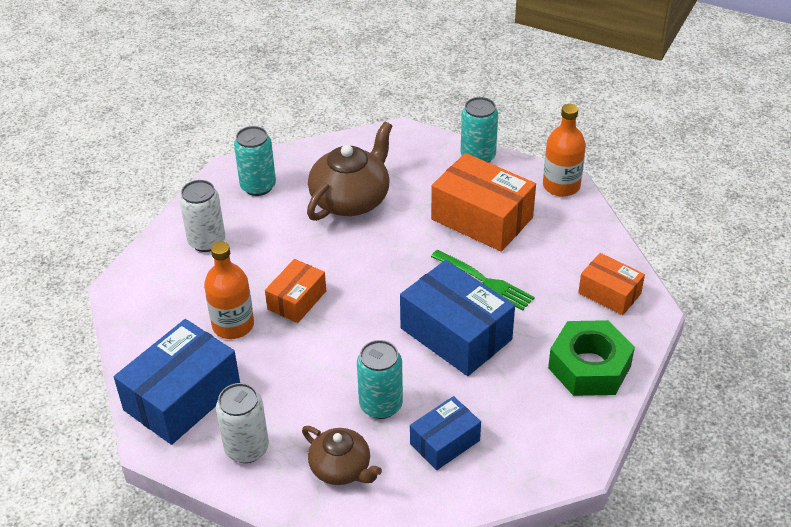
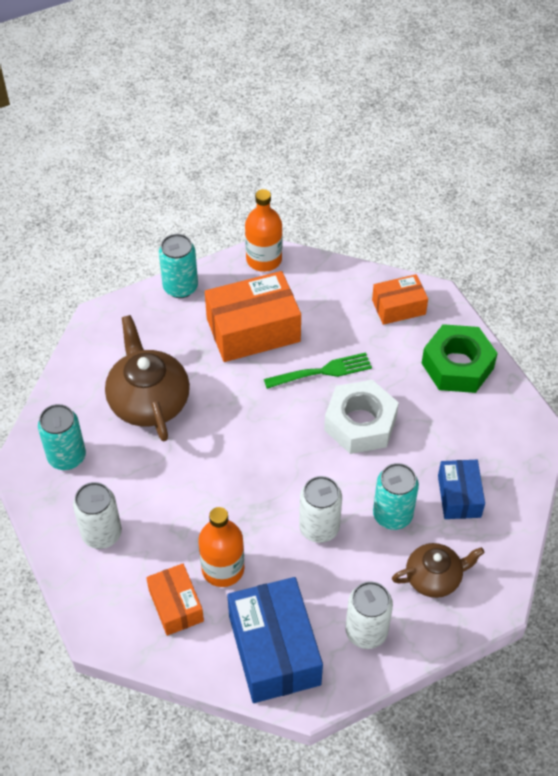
camera: 55 degrees left, 10 degrees up
orange box [265,259,326,323] -> orange box moved to [146,563,204,636]
blue box [400,260,515,376] -> white nut [324,380,399,454]
none -> white can [299,476,342,543]

